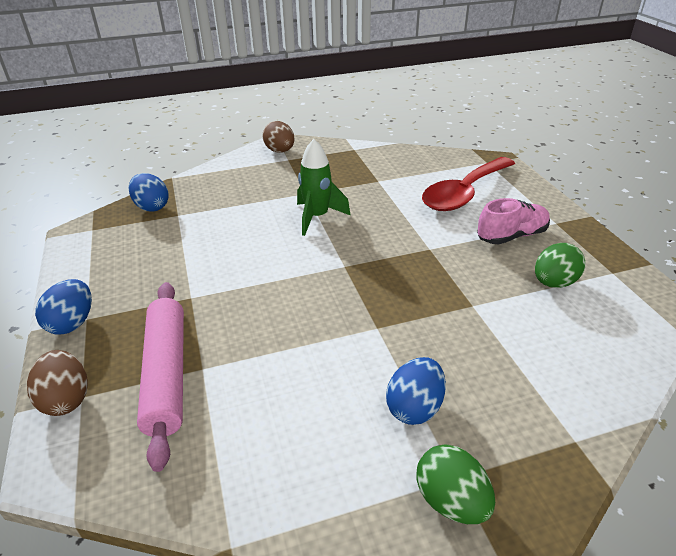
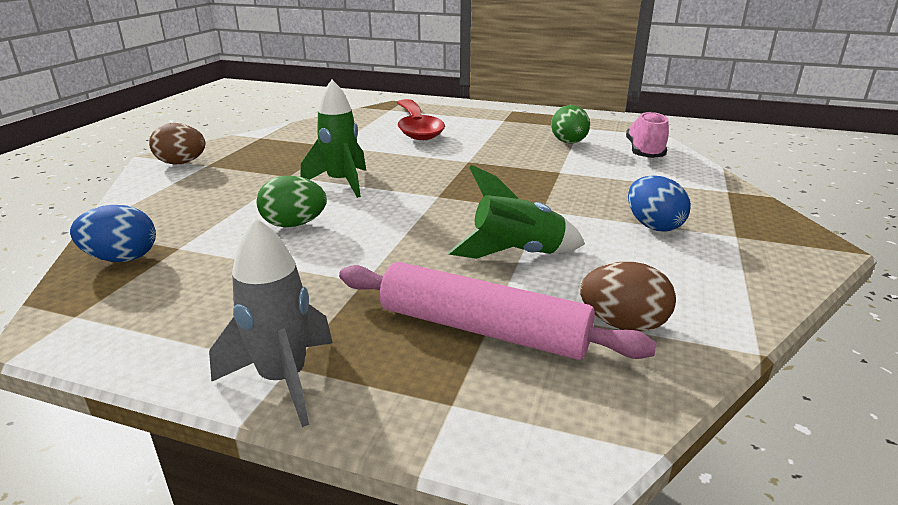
camera: 55 degrees left, 10 degrees down
brown egg [27,350,88,416] -> brown egg moved to [580,262,676,332]
blue egg [35,279,92,335] -> grey rocket [209,217,333,427]
green egg [416,444,495,524] -> green egg moved to [256,175,327,227]
pink shoe [477,198,550,245] -> pink shoe moved to [626,111,669,158]
none -> green rocket [448,165,585,259]

